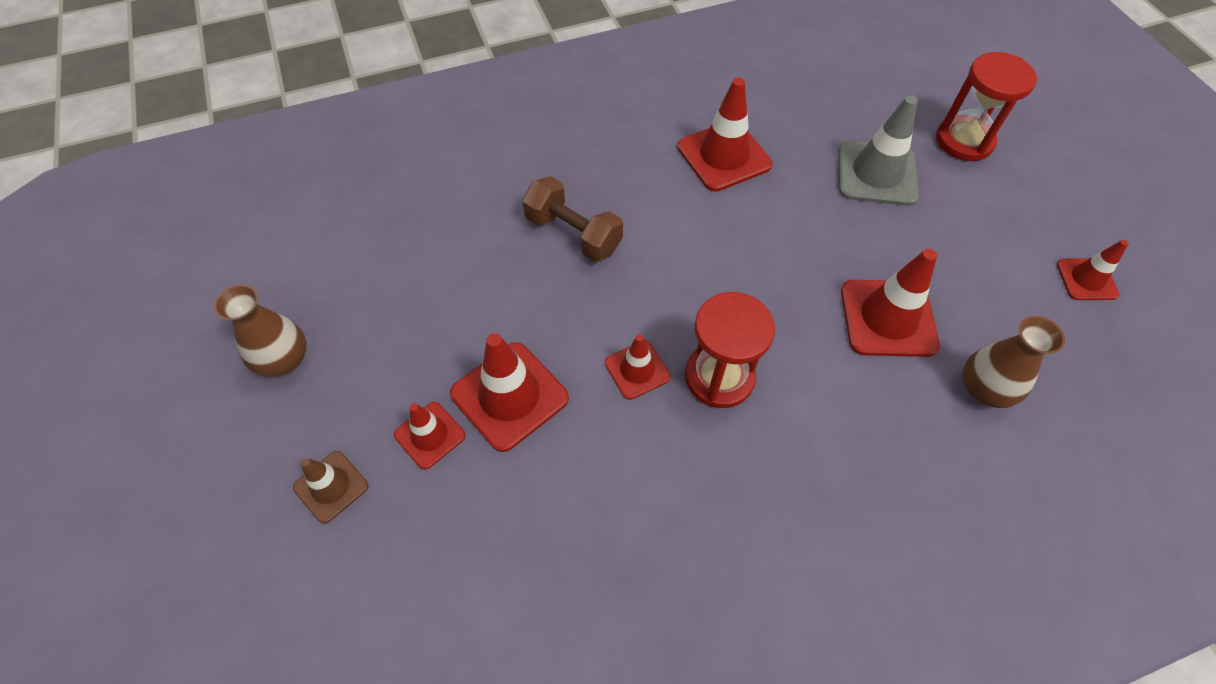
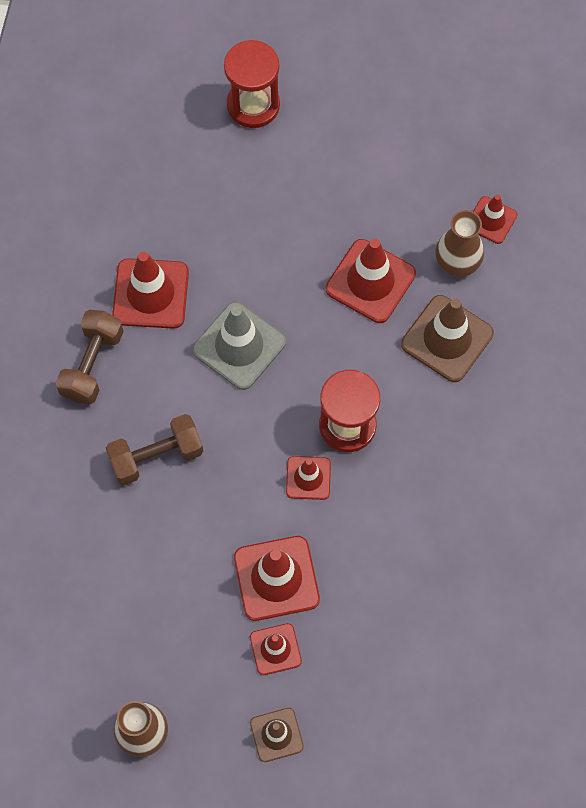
camera: 60 degrees left, 10 degrees up
grey traffic cone [838,96,919,206] -> grey traffic cone moved to [192,302,286,390]
red traffic cone [1057,240,1129,300] -> red traffic cone moved to [473,194,517,244]
none -> brown dumbbell [56,310,124,404]
none -> brown traffic cone [401,295,494,382]

